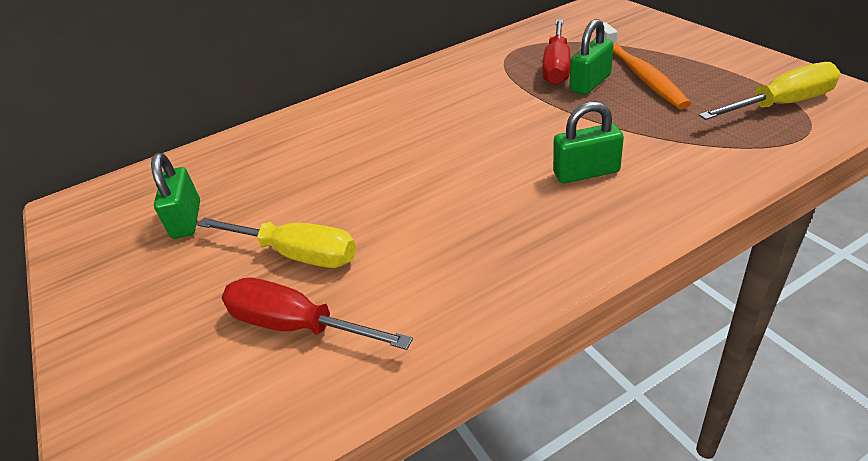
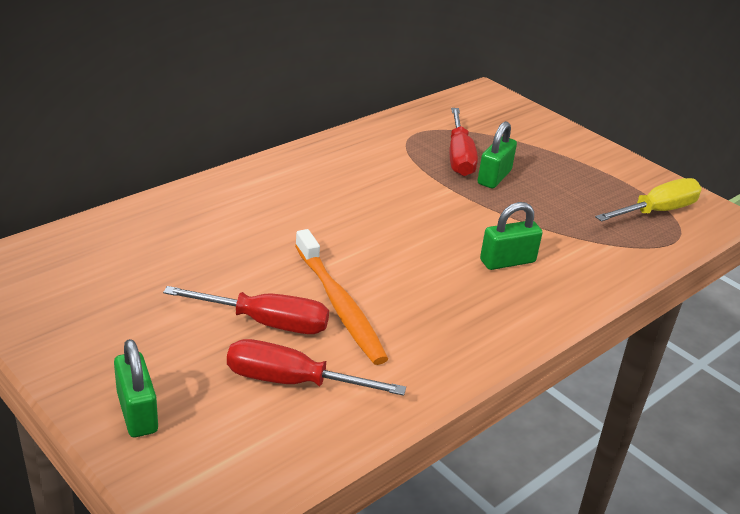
camera: 20 degrees left, 5 degrees down
green padlock [151,153,200,239] -> green padlock moved to [114,339,158,437]
yellow screwdriver [197,218,356,268] -> red screwdriver [163,286,329,334]
orange toothbrush [595,22,691,110] -> orange toothbrush moved to [295,229,388,365]

